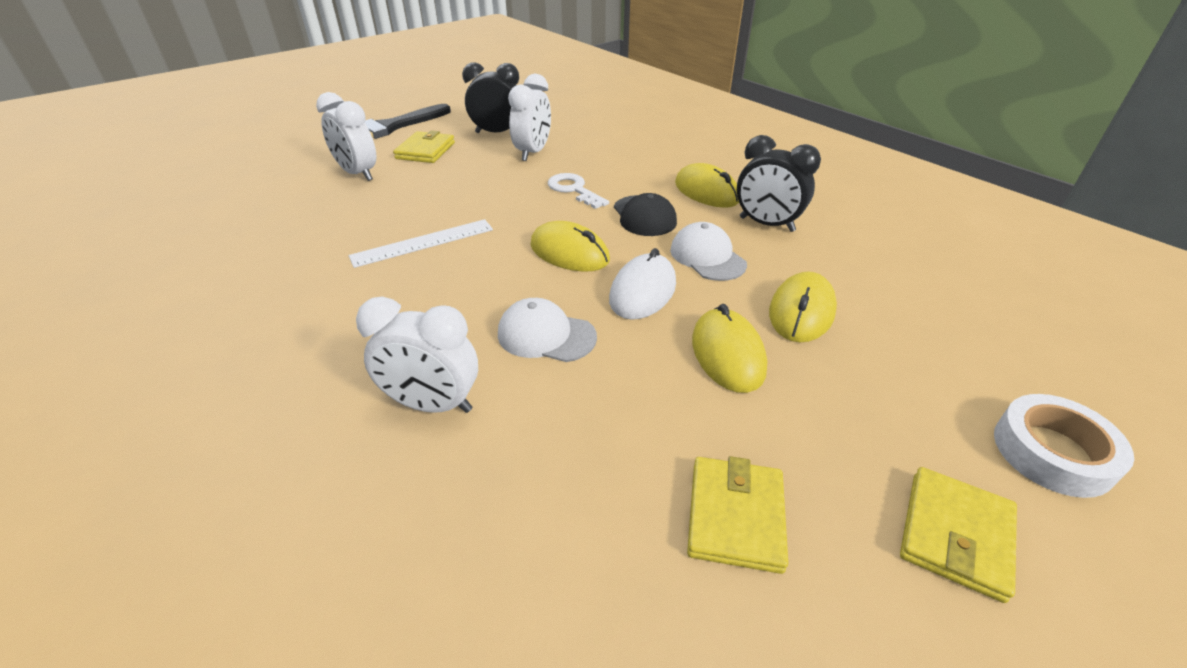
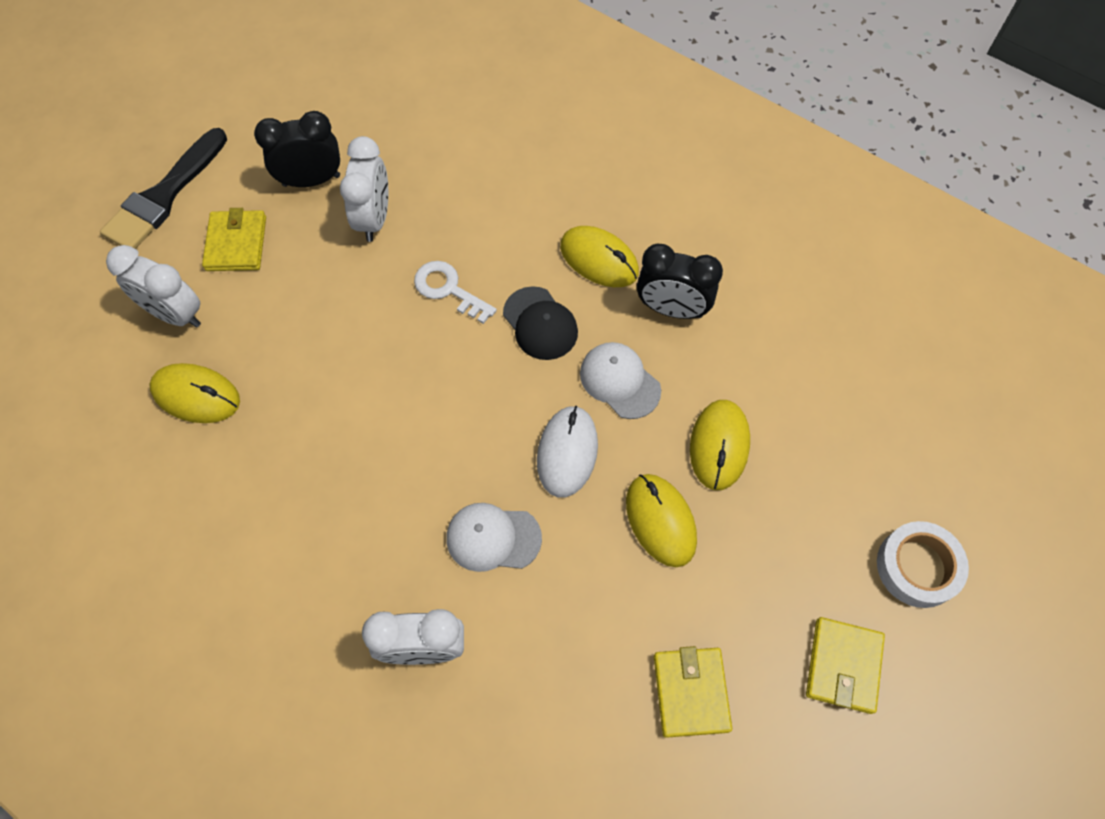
camera: 15 degrees left, 25 degrees up
white ruler [348,219,493,268] -> none
yellow mouse [531,221,610,272] -> yellow mouse moved to [149,363,240,423]

